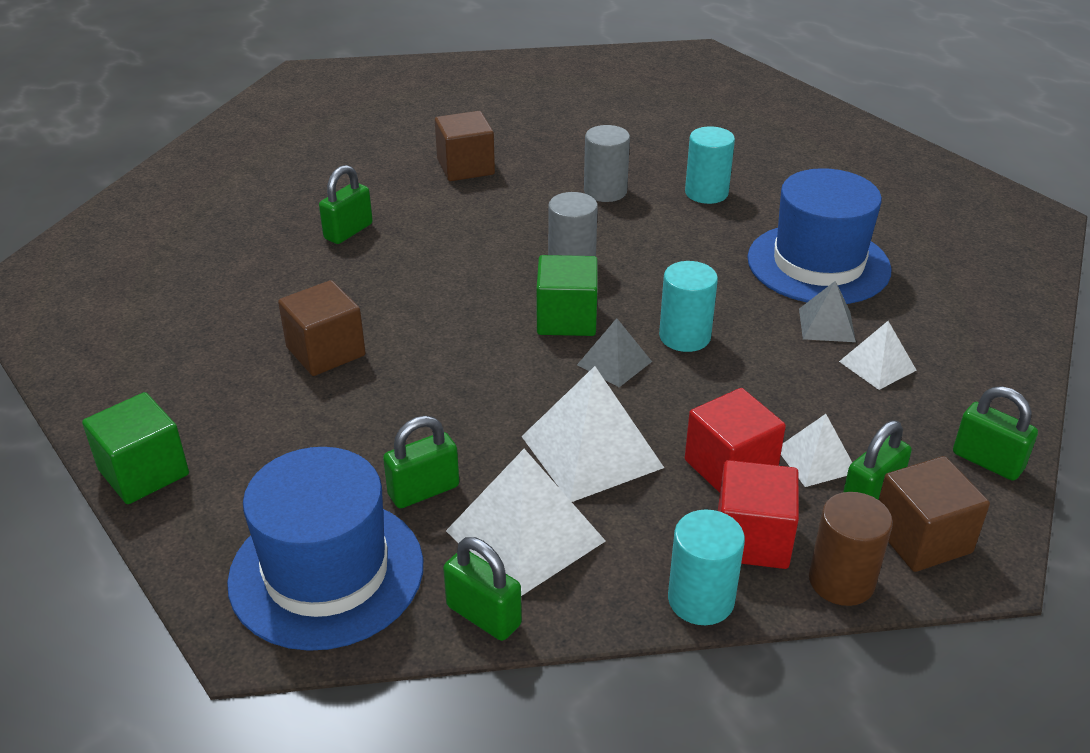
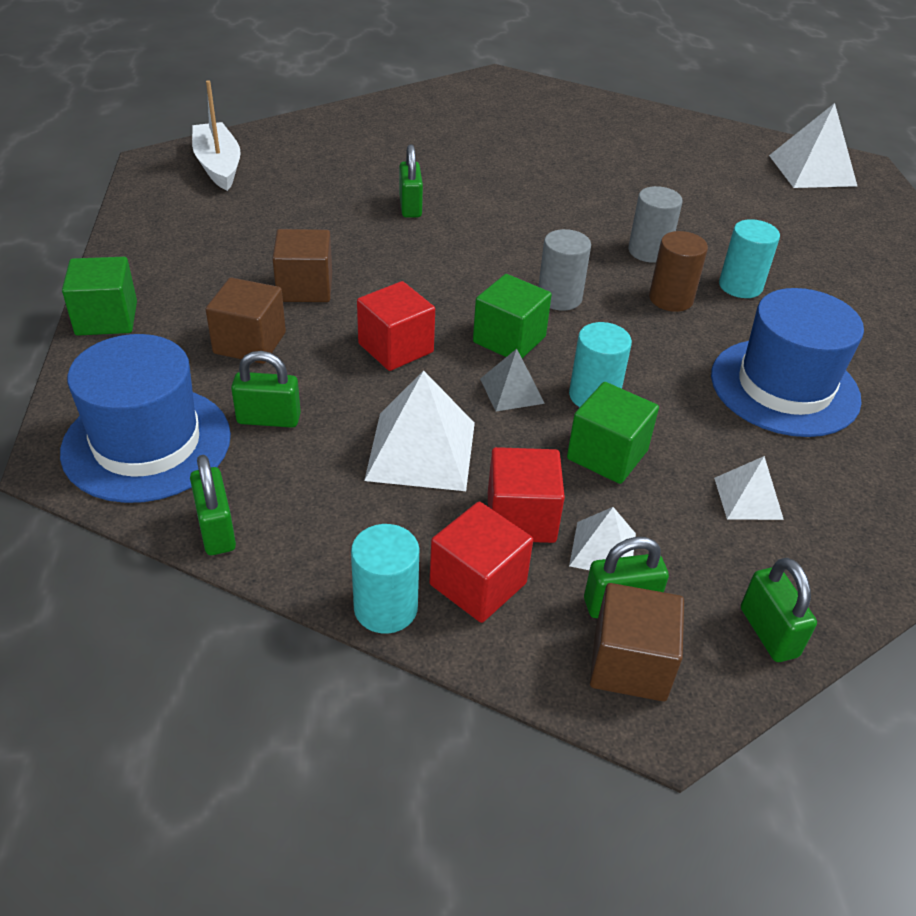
camera: 30 degrees right, 5 degrees up
green padlock [319,165,373,244] -> green padlock turned 75 degrees counterclockwise [399,144,423,218]
brown cube [435,111,495,181] -> brown cube moved to [205,277,286,364]
white pyramid [446,449,605,596] -> white pyramid moved to [769,103,857,188]
grey pyramid [799,281,856,342] -> none
brown cylinder [809,492,893,606] -> brown cylinder moved to [649,231,708,312]
none -> white boat [192,80,241,191]
none -> red cube [357,281,435,371]
none -> green cube [567,382,659,484]

